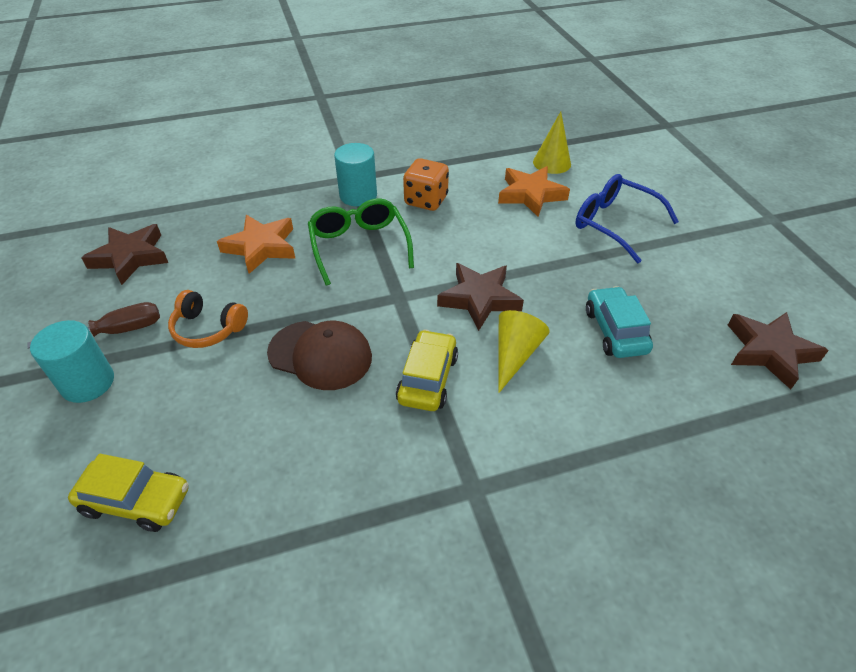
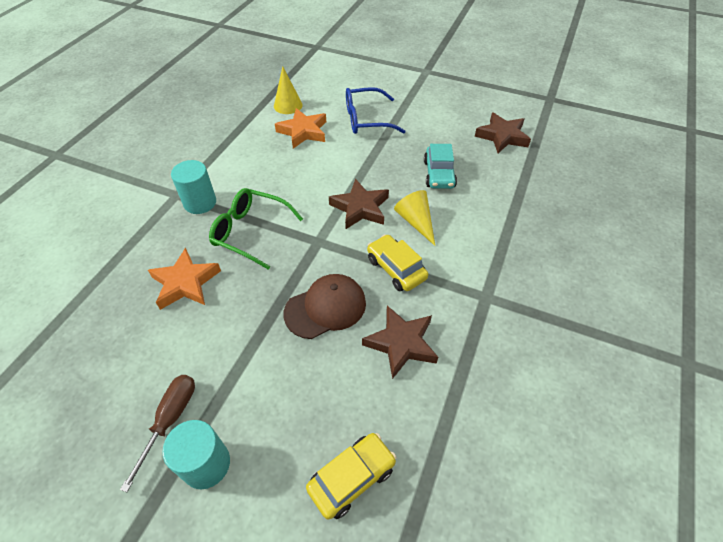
camera: 50 degrees left, 5 degrees up
brown star [81,224,168,285] -> brown star moved to [362,306,438,379]
orange headphones [168,290,248,348] -> none
orange dice [403,158,449,211] -> none
turquoise car [586,286,653,358] -> turquoise car turned 120 degrees counterclockwise [424,144,457,189]

